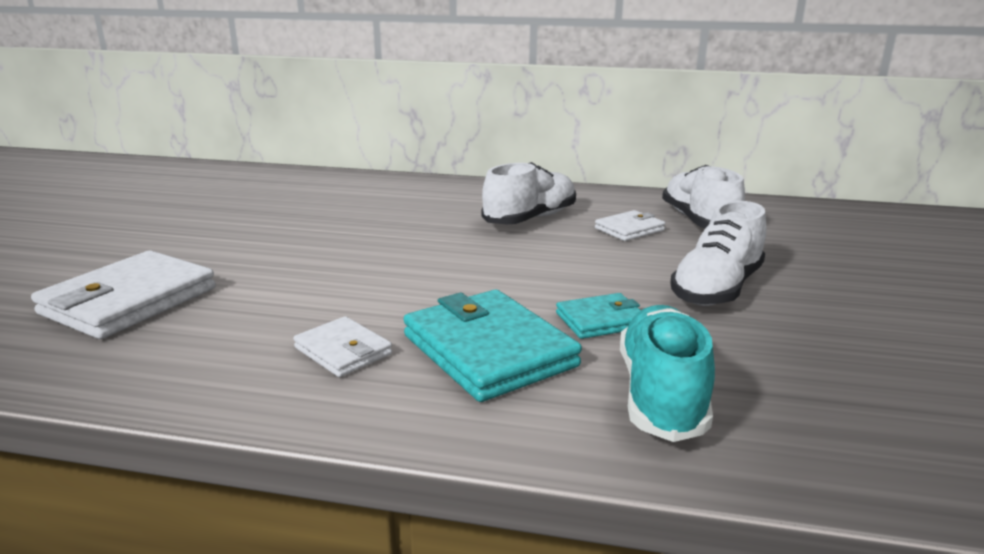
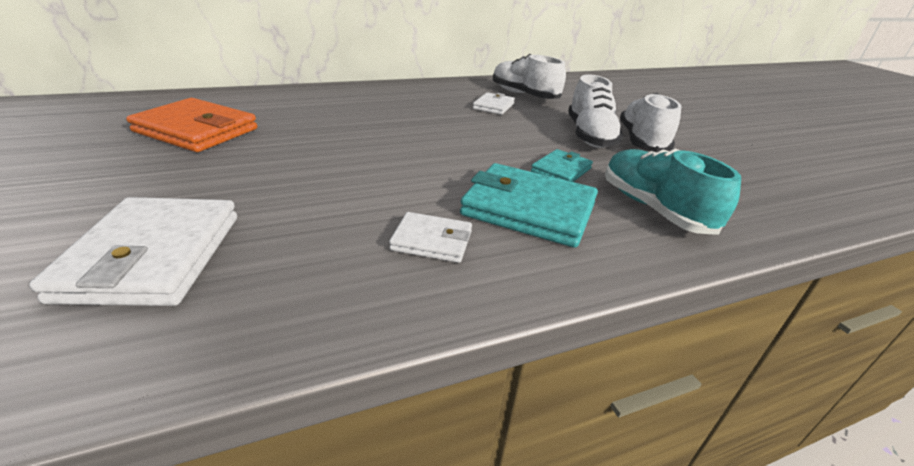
camera: 35 degrees left, 10 degrees up
white shoe [481,162,576,225] -> white shoe moved to [620,93,681,152]
none -> orange wallet [126,98,257,152]

